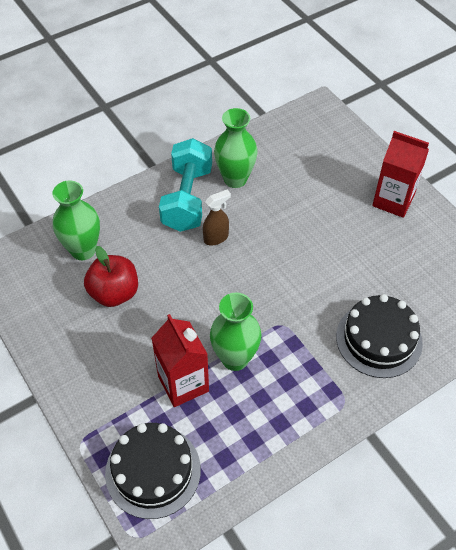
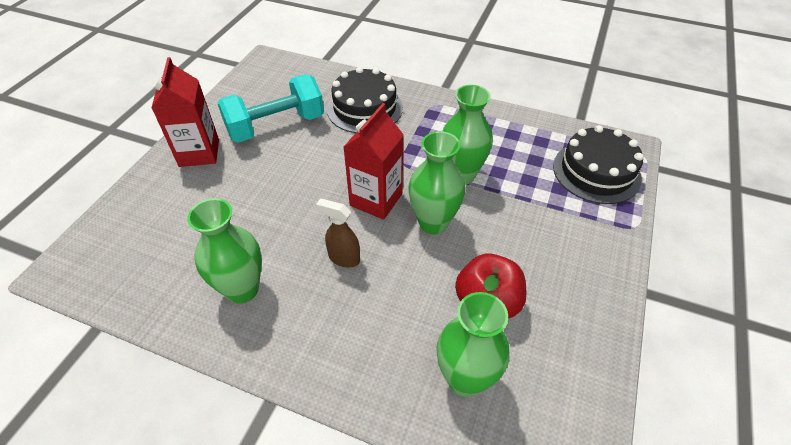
camera: 125 degrees left, 5 degrees down
red carton [151,314,209,407] -> red carton moved to [344,103,404,220]
turquoise dumbbell [159,138,212,232] -> turquoise dumbbell moved to [218,75,324,143]
none -> green vase [408,131,465,235]

